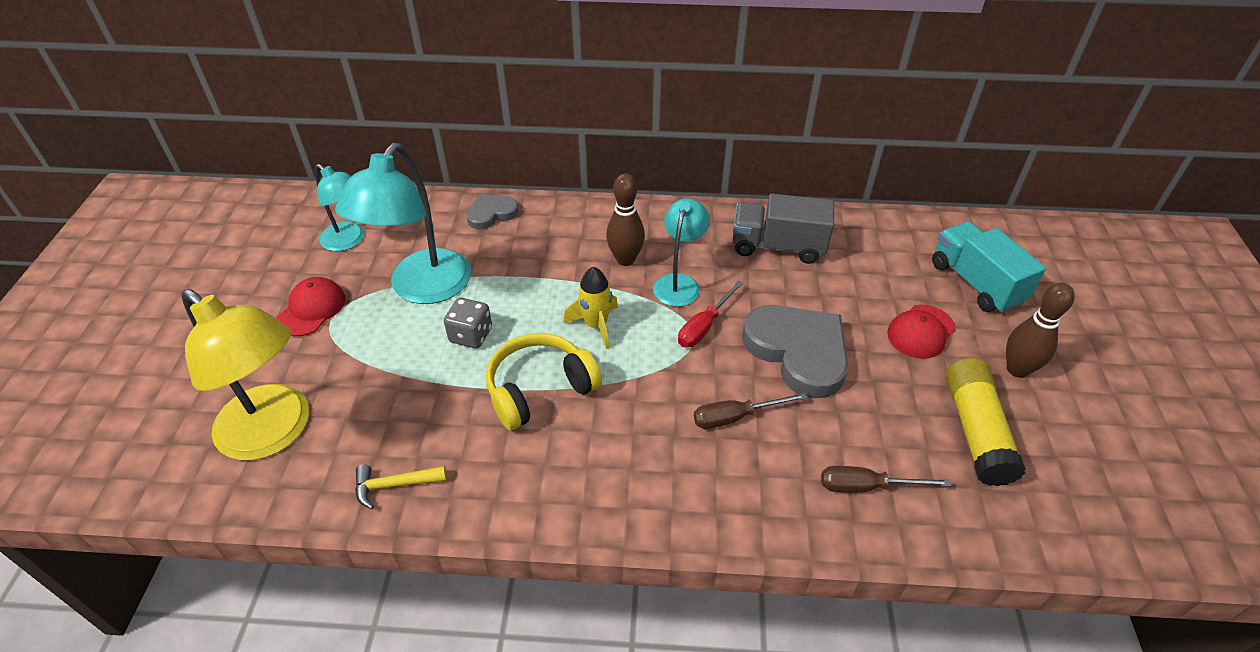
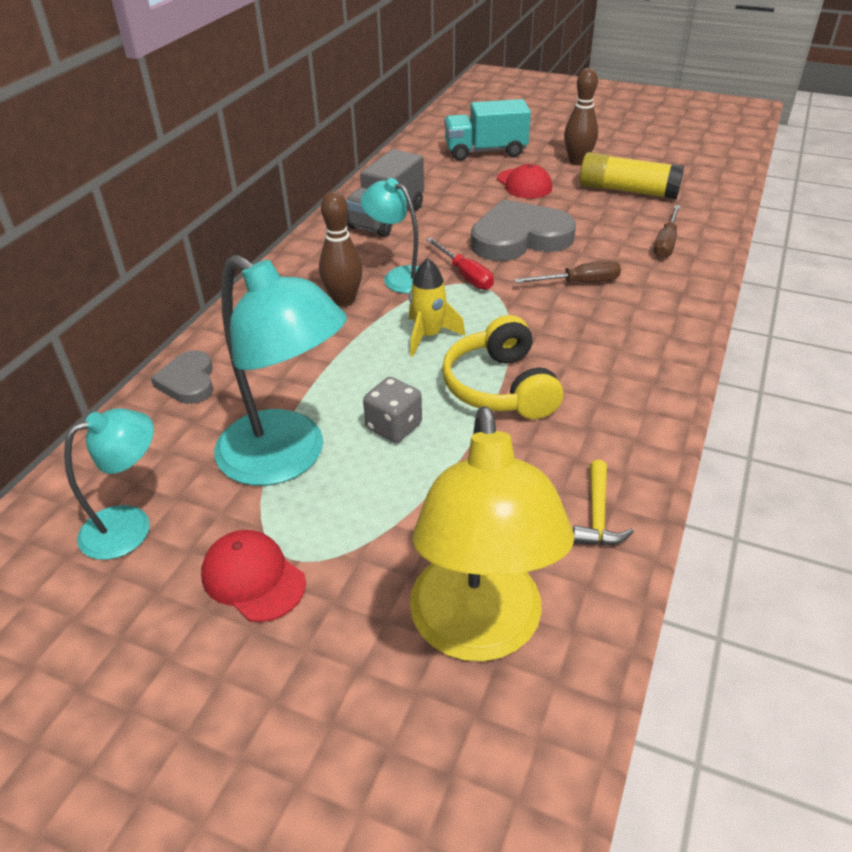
camera: 70 degrees left, 5 degrees down
yellow lamp [181,289,309,460] -> yellow lamp turned 120 degrees clockwise [410,406,574,662]
brown screwdriver [694,392,807,429] -> brown screwdriver turned 105 degrees counterclockwise [514,260,621,283]

